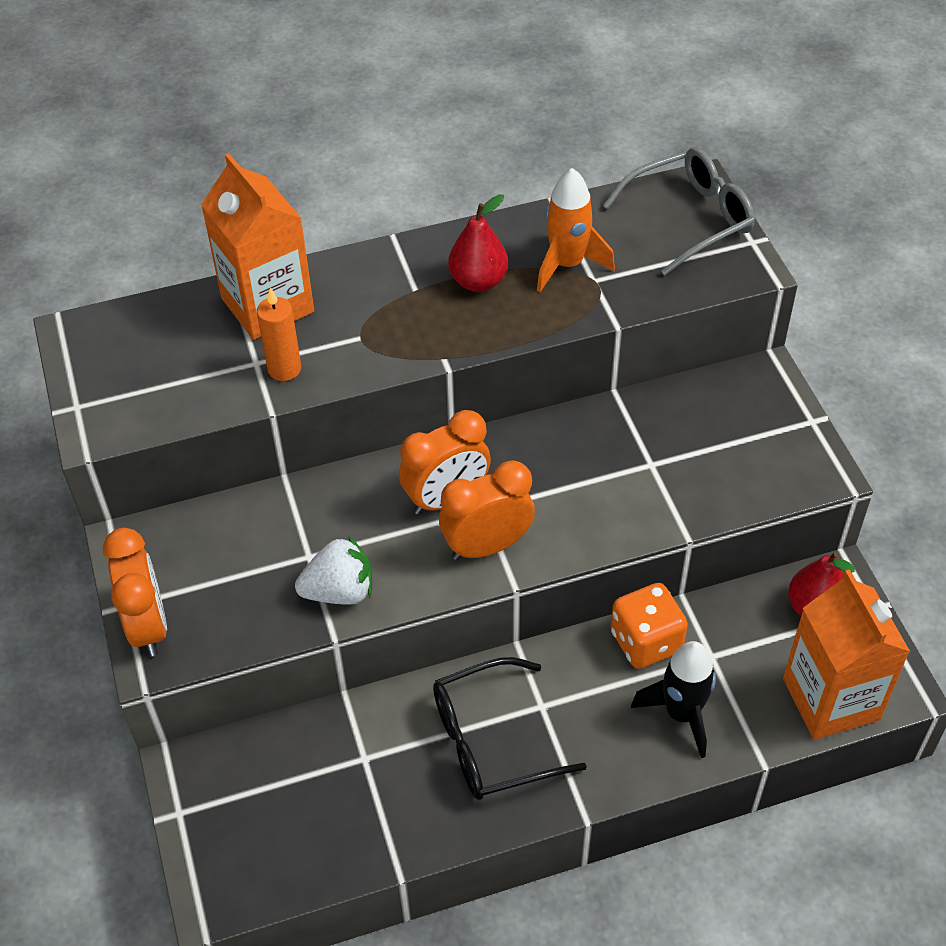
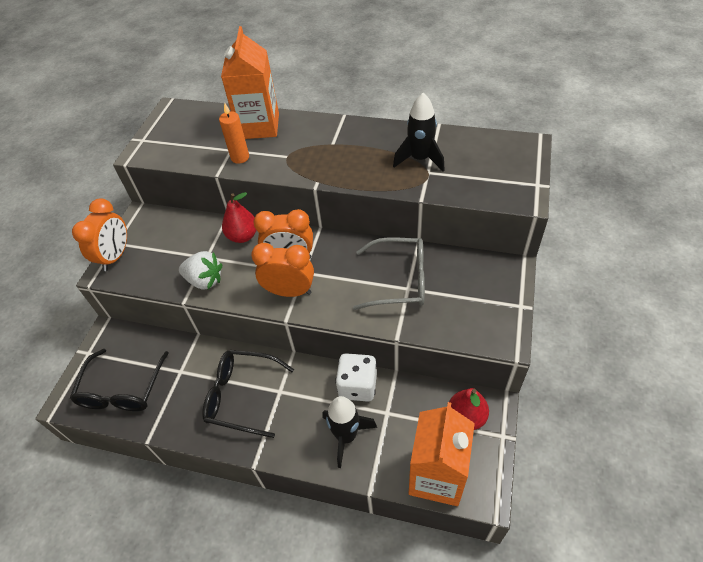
camera: 35 degrees right, 0 degrees up
red pear [448,194,508,292] -> red pear moved to [222,192,257,243]
orange rocket [537,168,615,292] -> black rocket [393,93,445,172]
grey glasses [603,147,755,275] -> grey glasses moved to [353,237,425,310]
orange dice [611,583,688,669] -> white dice [335,353,377,402]
none -> black glasses [70,349,169,411]

